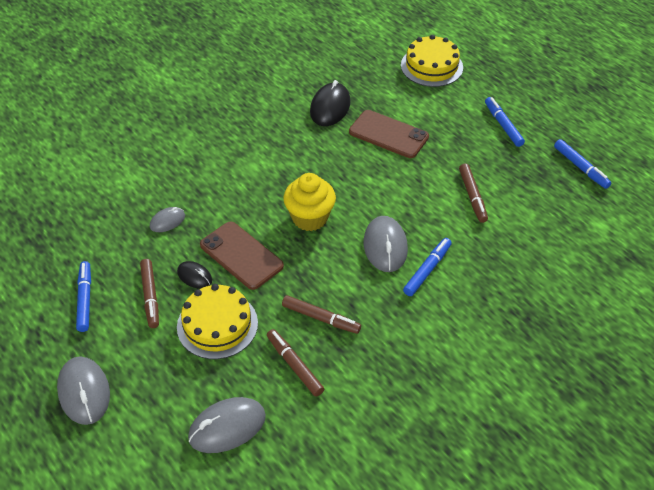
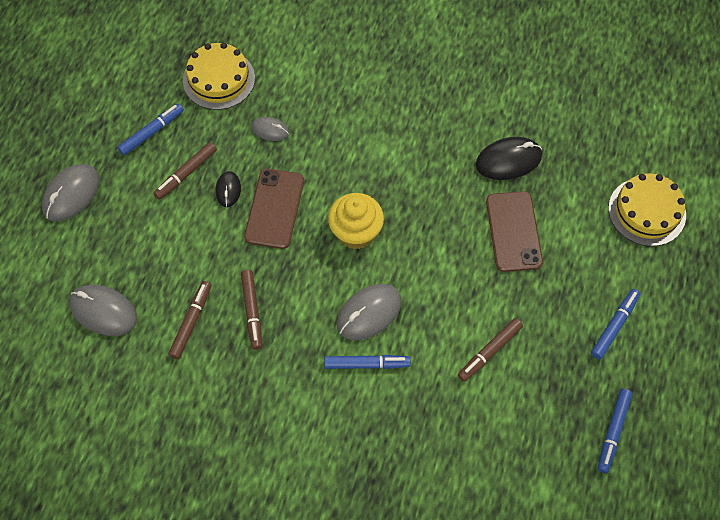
camera: 55 degrees right, 15 degrees up
yellow cake [177,284,258,359] -> yellow cake moved to [183,43,255,110]

